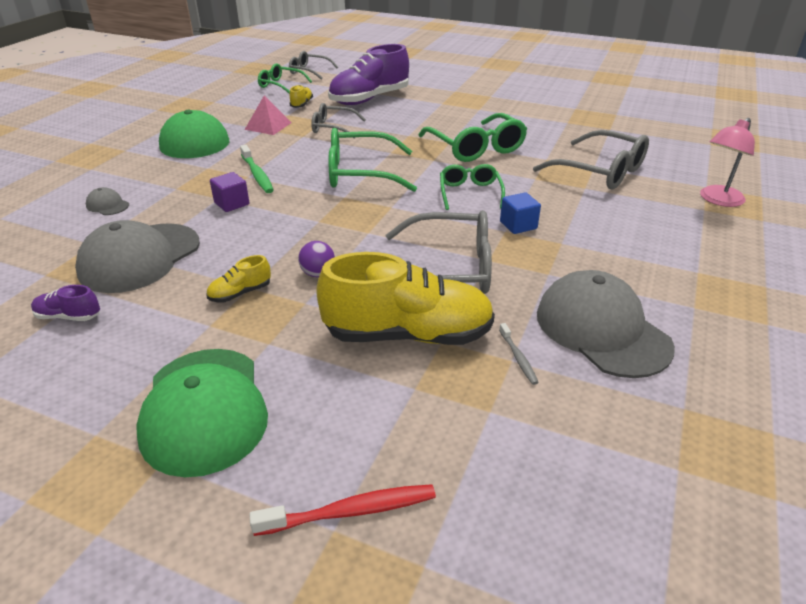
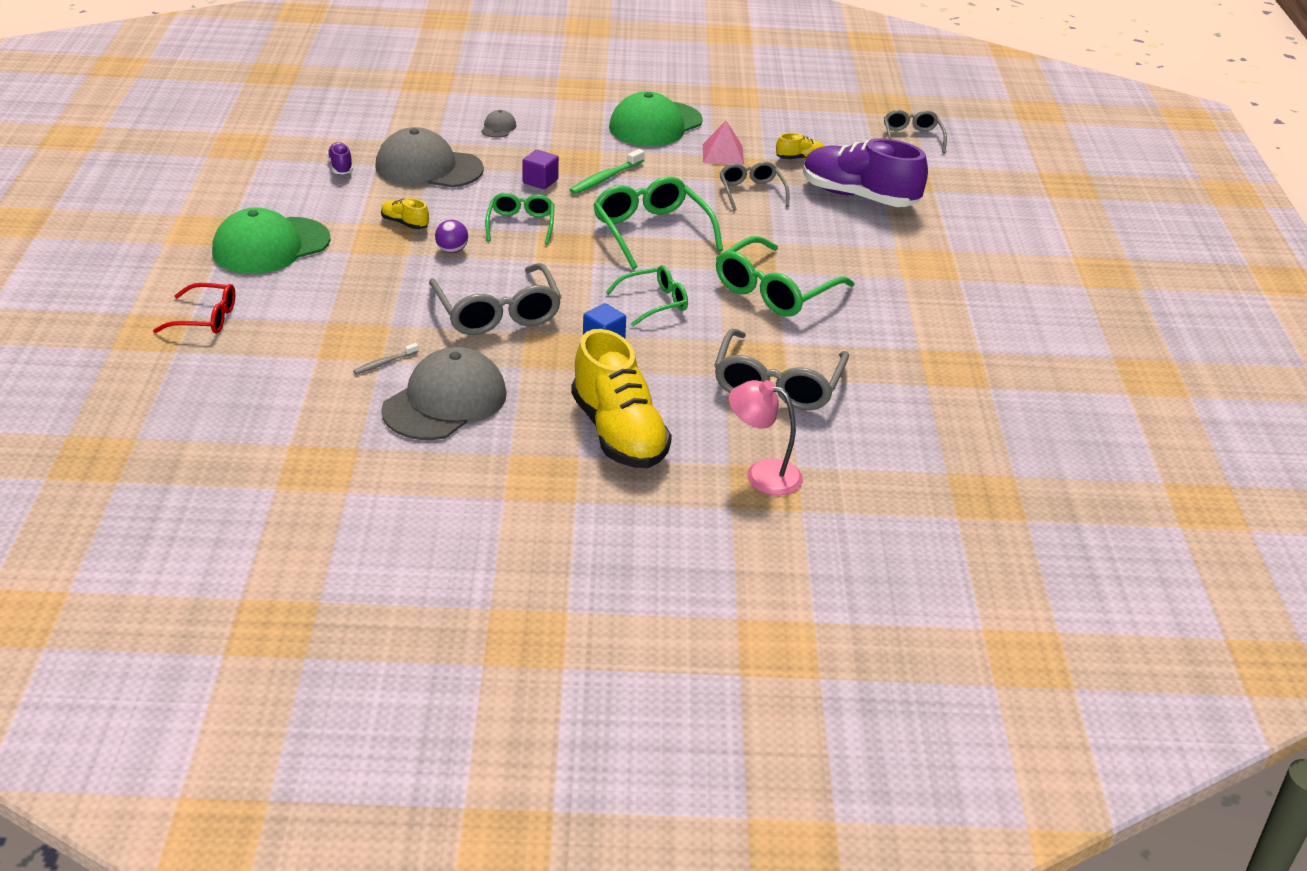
camera: 65 degrees right, 0 degrees up
red toothbrush [249,484,436,536] -> red glasses [153,283,235,334]
green glasses [258,63,312,94] -> green glasses moved to [485,193,554,245]
yellow shoe [316,252,495,345] -> yellow shoe moved to [571,329,672,468]

